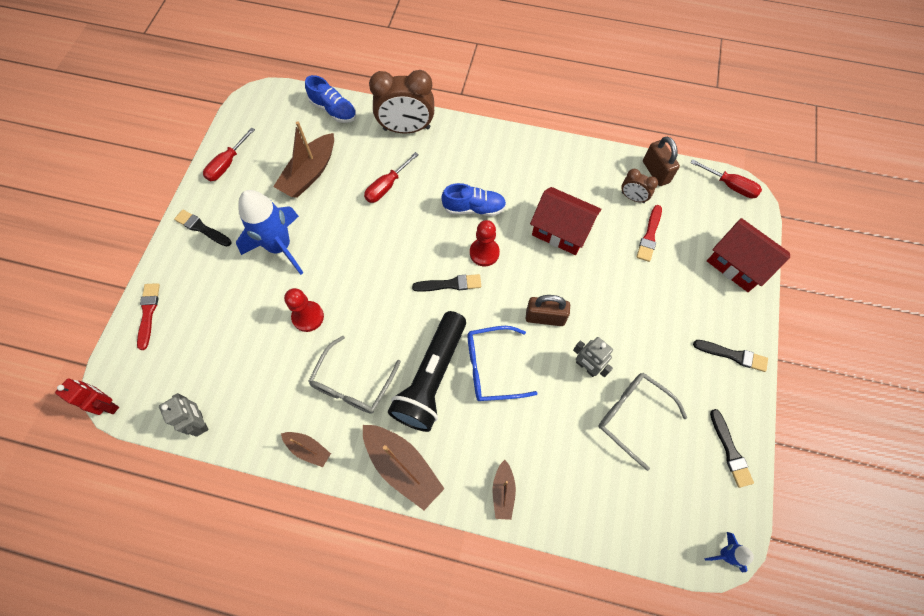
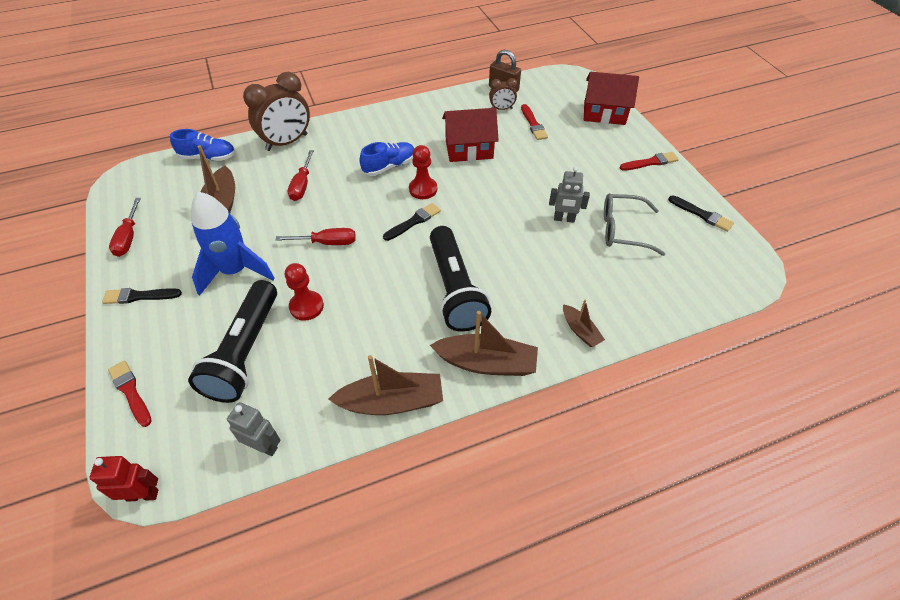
camera: 35 degrees left, 15 degrees down
brown boat [281,432,331,467] -> brown boat [328,355,443,415], size x1.83
grey glasses [308,336,401,414] -> none
blue glasses [468,326,538,401] -> none
brown padlock [526,295,570,326] -> none
red screwdriver [691,159,762,198] -> red screwdriver moved to [276,228,356,245]
black brush [693,340,768,372] -> red brush [620,152,679,171]
blue rocket [704,532,754,573] -> none
none -> black flashlight [188,280,277,403]

